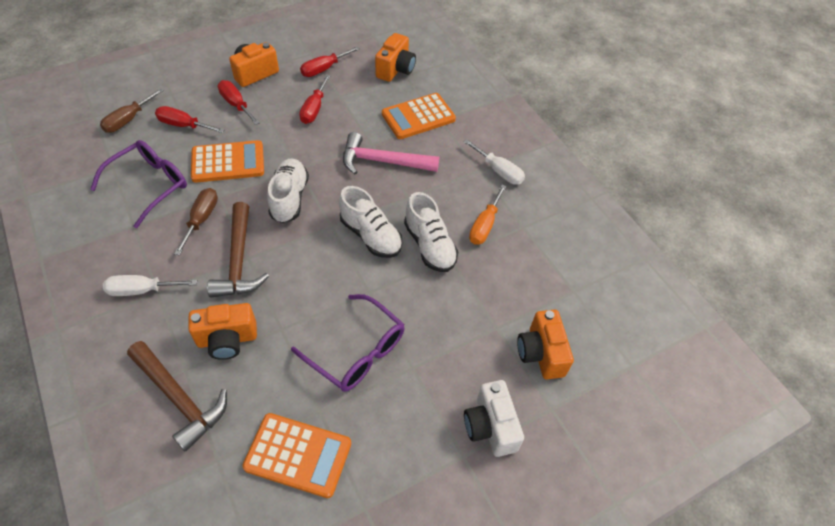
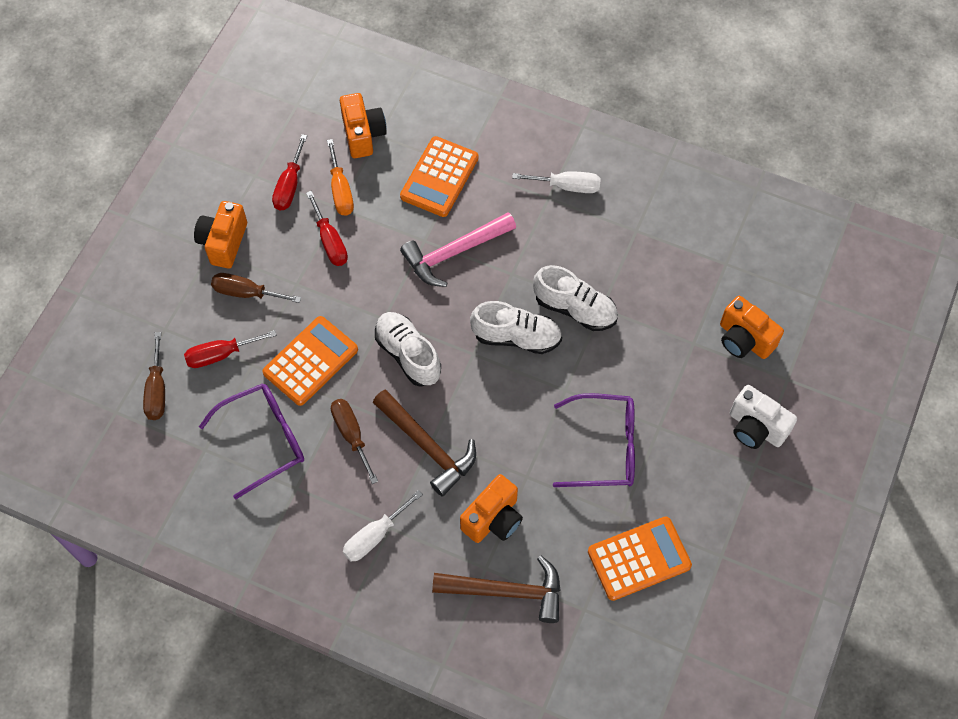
camera: 35 degrees left, 10 degrees up
purple glasses [90,140,187,228] -> purple glasses turned 60 degrees clockwise [199,383,304,499]
red screwdriver [218,80,260,125] -> brown screwdriver [211,273,301,303]
orange screwdriver [469,185,507,245] -> orange screwdriver moved to [327,139,354,216]

